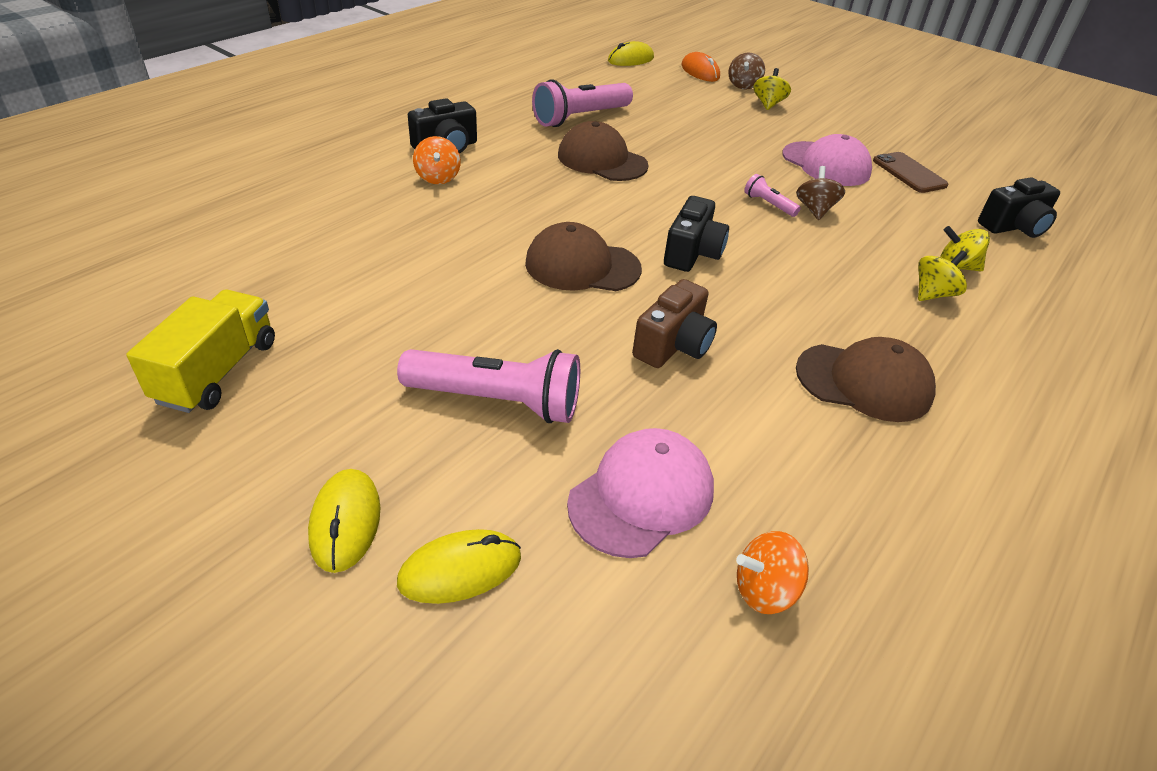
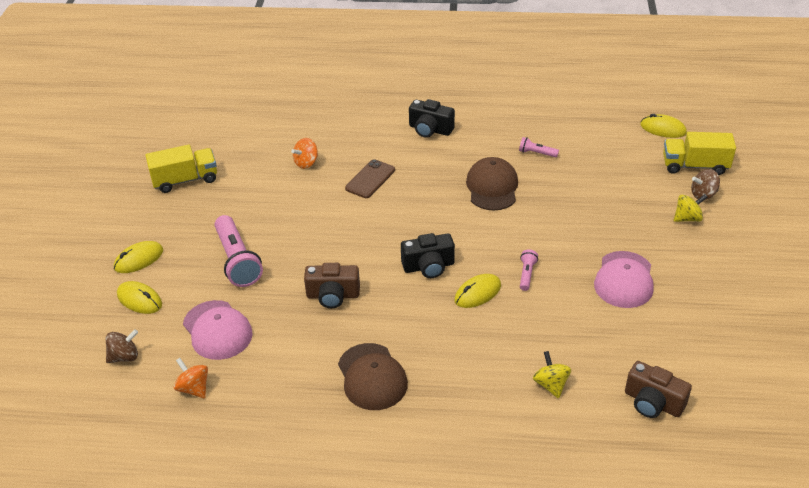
camera: 60 degrees right, 0 degrees up
orange spinning top [413,136,461,184] -> orange spinning top moved to [291,138,318,169]
brown cap [525,222,642,291] -> none
pink flashlight [532,79,633,127] -> pink flashlight [519,137,559,157], size x0.47
pink cap [567,428,714,558] -> pink cap turned 45 degrees clockwise [183,300,253,360]
orange mouse [681,52,720,82] -> yellow truck [663,132,736,175]
brown spinning top [796,166,845,220] -> brown spinning top moved to [106,329,138,363]
brown phone [873,152,948,193] -> brown phone moved to [345,159,395,198]
yellow spinning top [918,250,967,301] -> none
black camera [978,178,1060,238] -> brown camera [625,361,692,418]
none -> yellow mouse [454,274,501,308]

